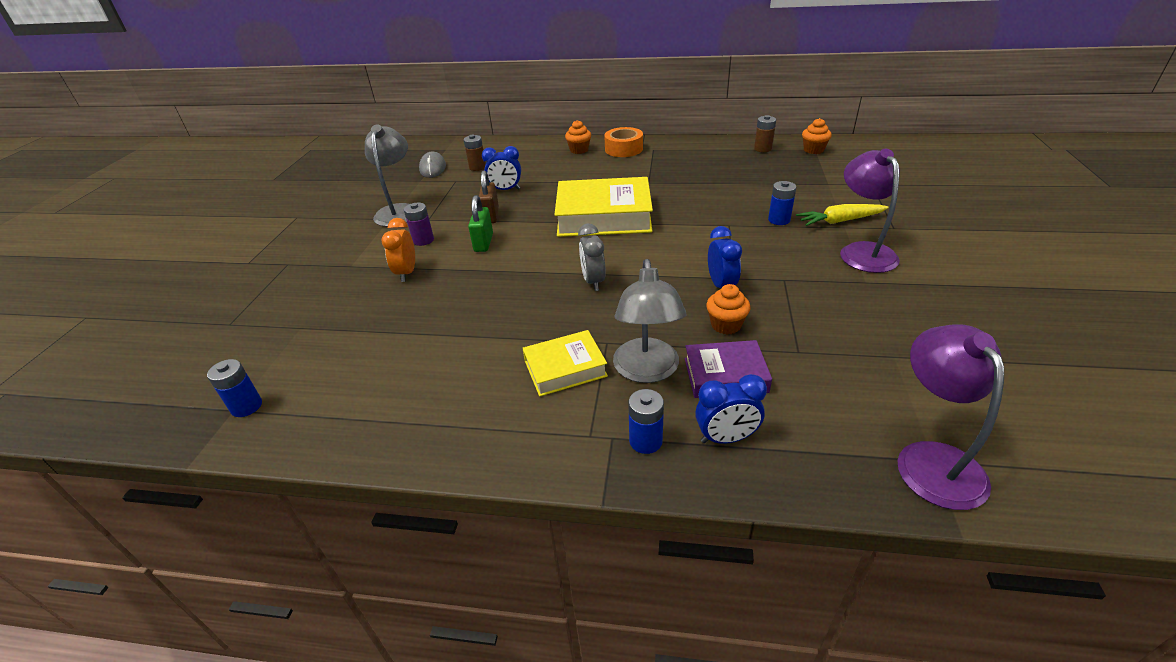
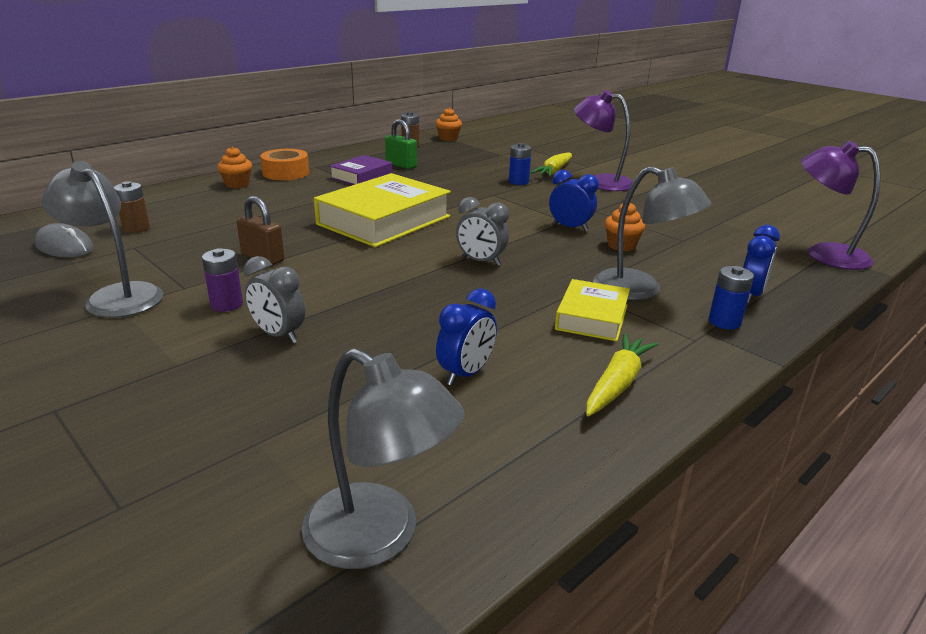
camera: 55 degrees left, 10 degrees down
blue battery [207,359,262,417] -> grey lamp [302,348,465,569]
orange clock [381,218,415,282] -> grey clock [244,256,305,343]
green padlock [468,195,493,252] -> green padlock moved to [385,119,417,169]
blue clock [482,146,521,190] -> blue clock moved to [436,288,497,386]
purple book [685,340,772,398] -> purple book moved to [329,155,392,185]
none -> yellow carrot [586,333,658,416]

